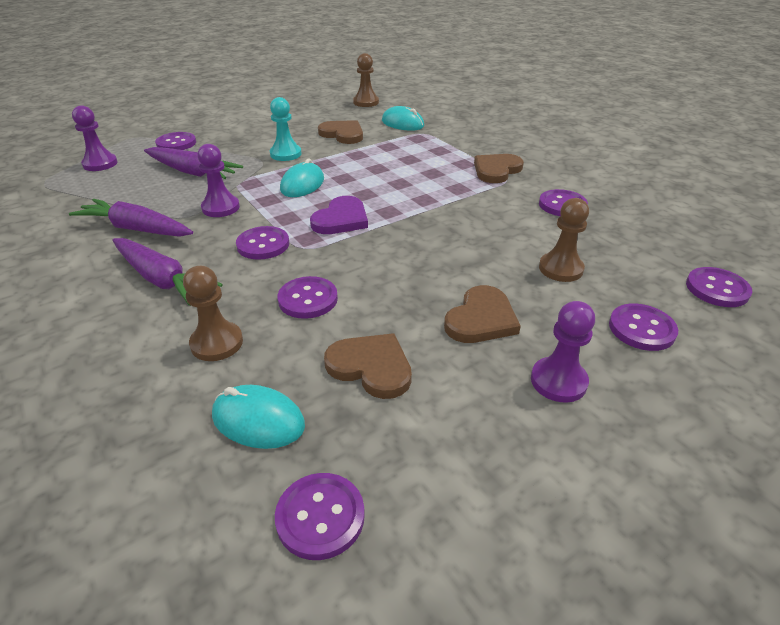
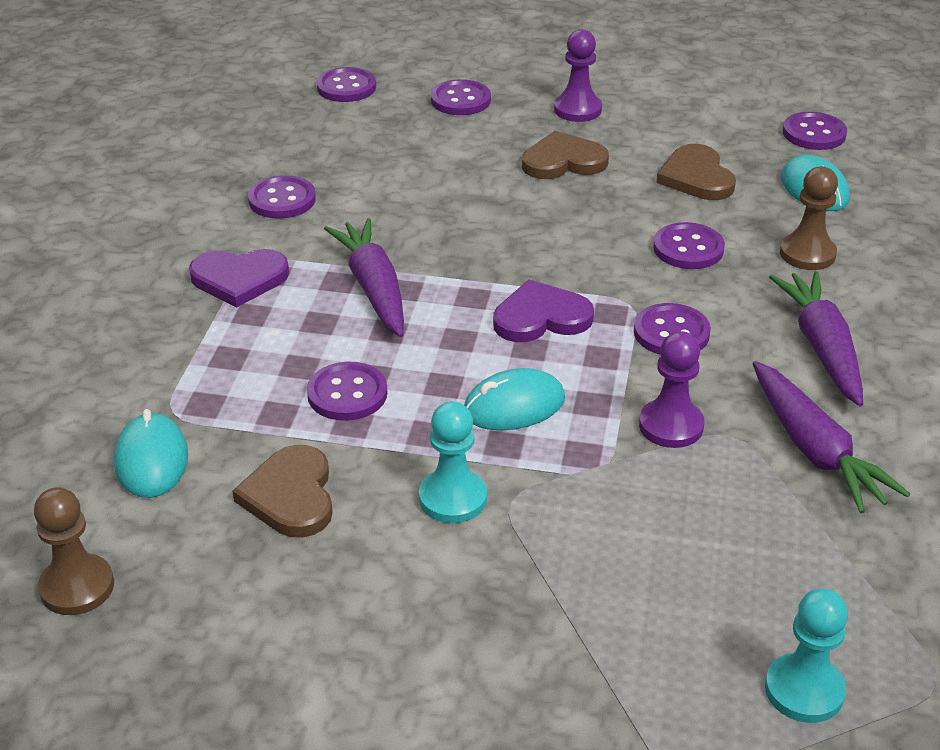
camera: 135 degrees left, 0 degrees up
purple pawn [72,105,118,171] -> turquoise pawn [765,588,848,723]
purple carrot [144,147,243,179] -> purple carrot moved to [324,218,404,337]
purple button [155,132,196,150] -> purple button moved to [307,362,387,421]
brown heart [474,154,524,183] -> purple heart [189,249,289,308]
brown pawn [539,198,589,282] -> none

